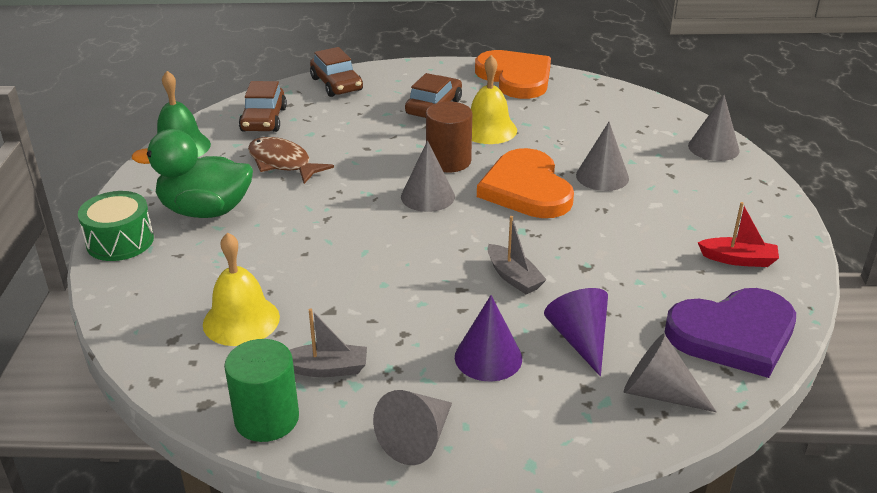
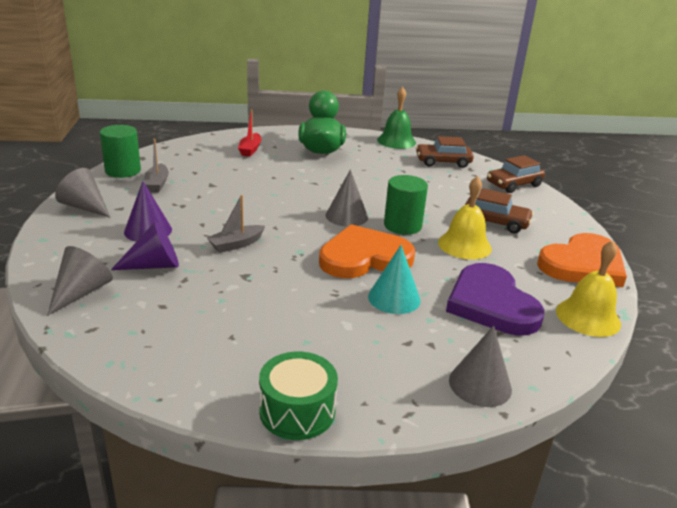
camera: 85 degrees right, 5 degrees down
green drum [78,191,154,261] -> green drum moved to [259,351,338,440]
yellow bell [203,232,280,346] -> yellow bell moved to [556,240,621,337]
brown fish [248,137,334,184] -> none
brown cylinder [426,101,472,172] -> green cylinder [384,175,428,235]
grey cone [576,122,629,191] -> turquoise cone [368,245,421,314]
purple heart [665,288,796,378] -> purple heart moved to [446,263,544,336]
red boat [698,202,779,267] -> red boat moved to [238,109,261,157]

